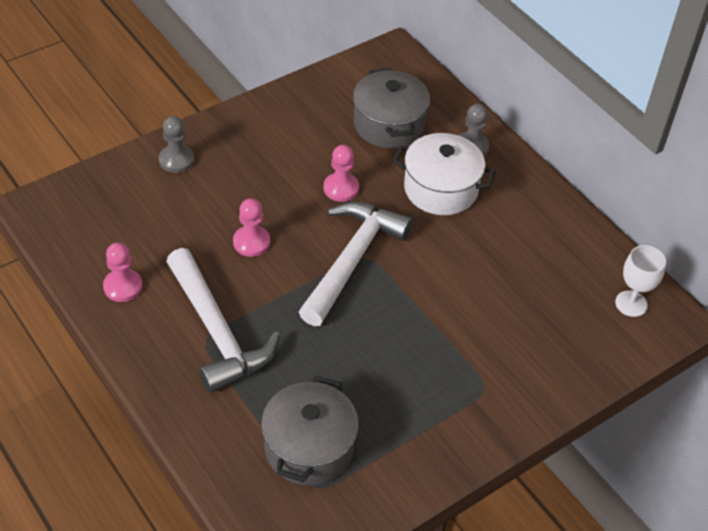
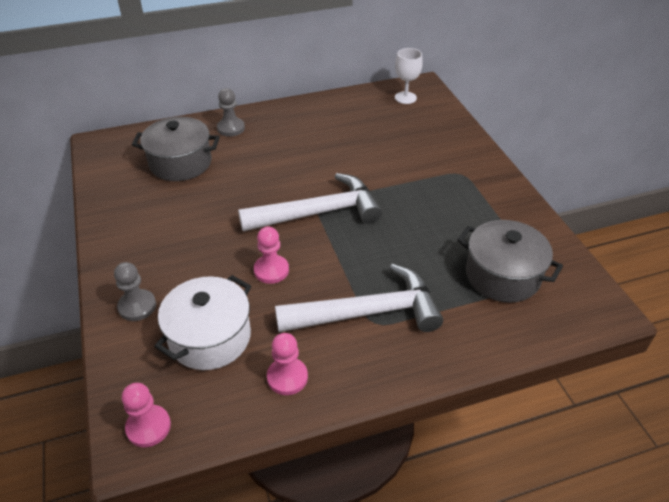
camera: 70 degrees left, 5 degrees down
white hammer [299,202,413,326] -> white hammer turned 120 degrees clockwise [238,173,382,231]
pink pawn [324,145,359,202] -> pink pawn moved to [122,383,171,447]
white pot [393,133,496,215] -> white pot moved to [154,275,251,370]

